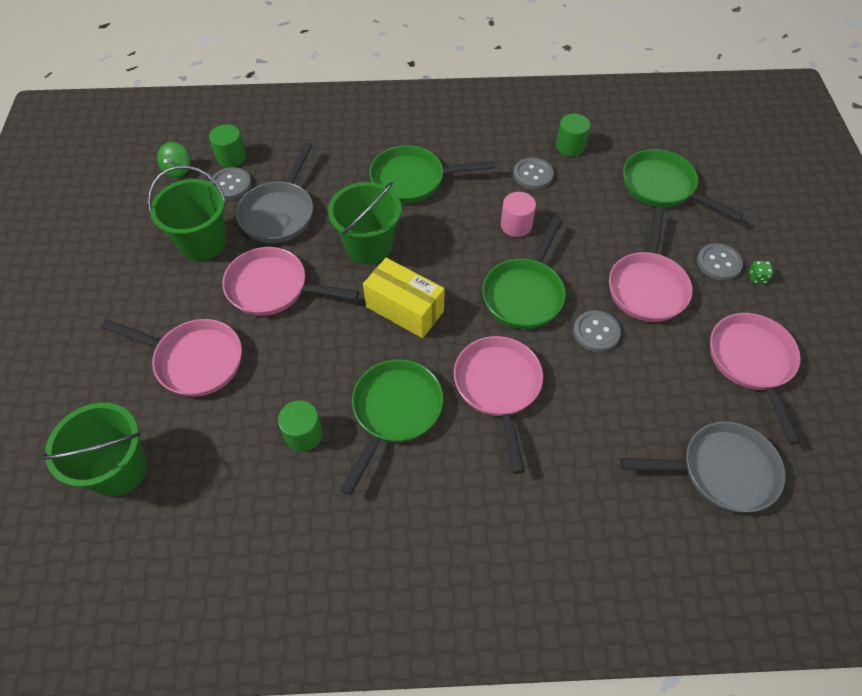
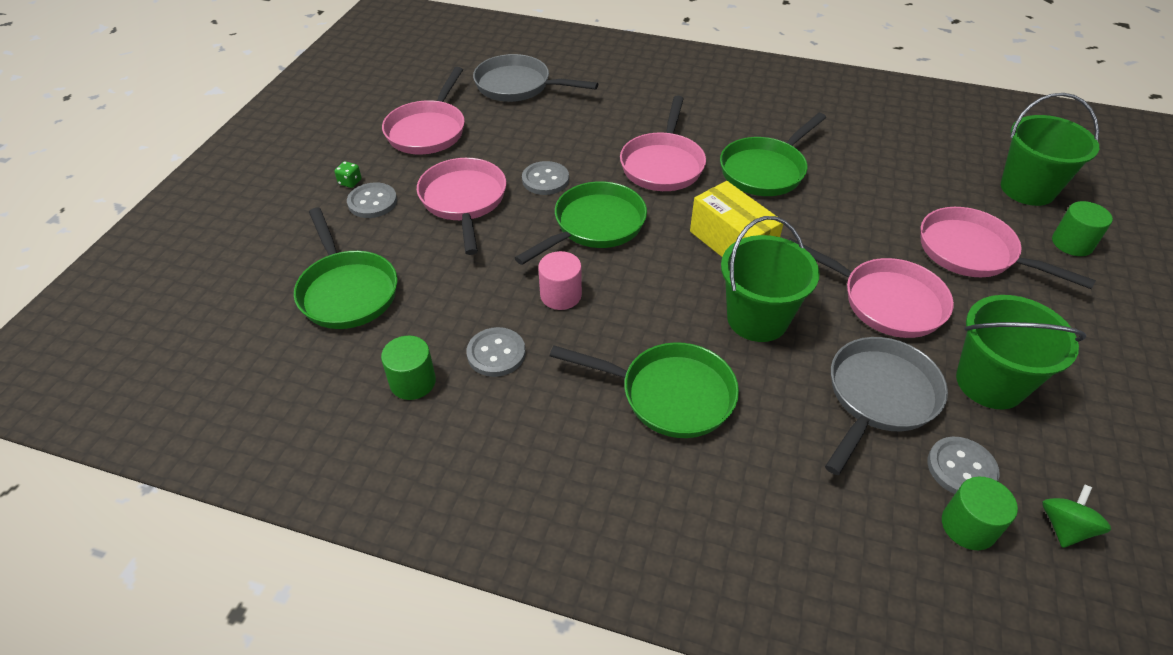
camera: 160 degrees left, 10 degrees down
green cylinder [278,400,323,452] -> green cylinder moved to [1052,201,1113,256]
pink pan [609,207,693,322] -> pink pan turned 45 degrees counterclockwise [417,158,506,255]

